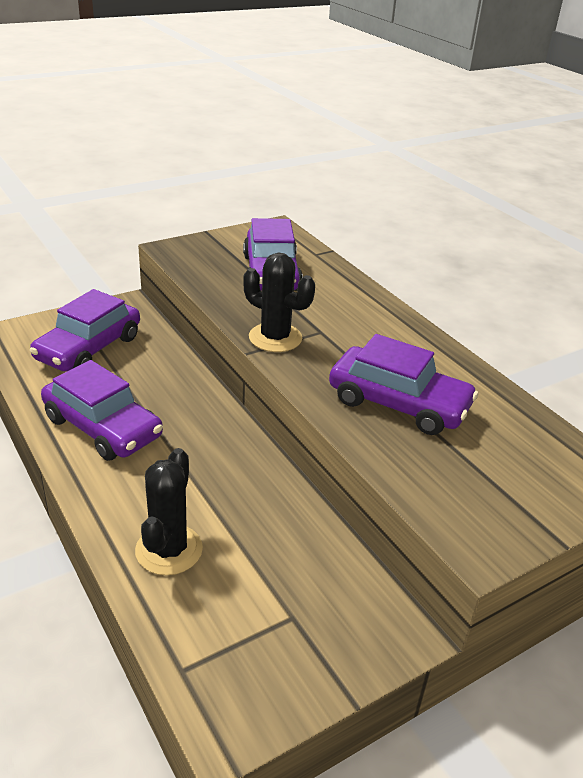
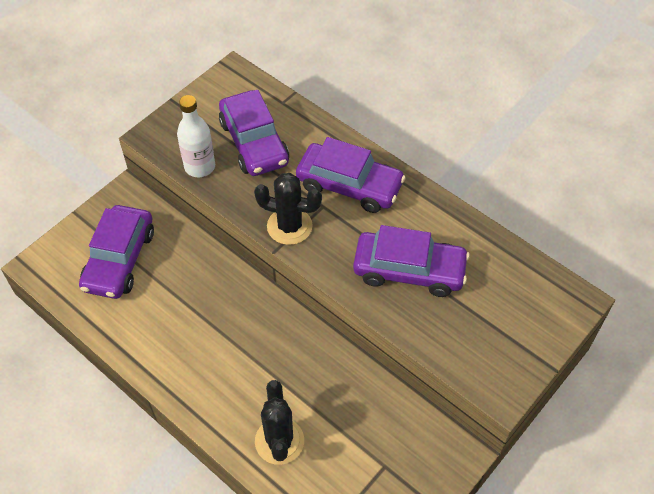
camera: 15 degrees left, 20 degrees up
purple car [41,360,163,461] -> purple car moved to [296,137,406,213]
none -> white bottle [177,95,215,177]

